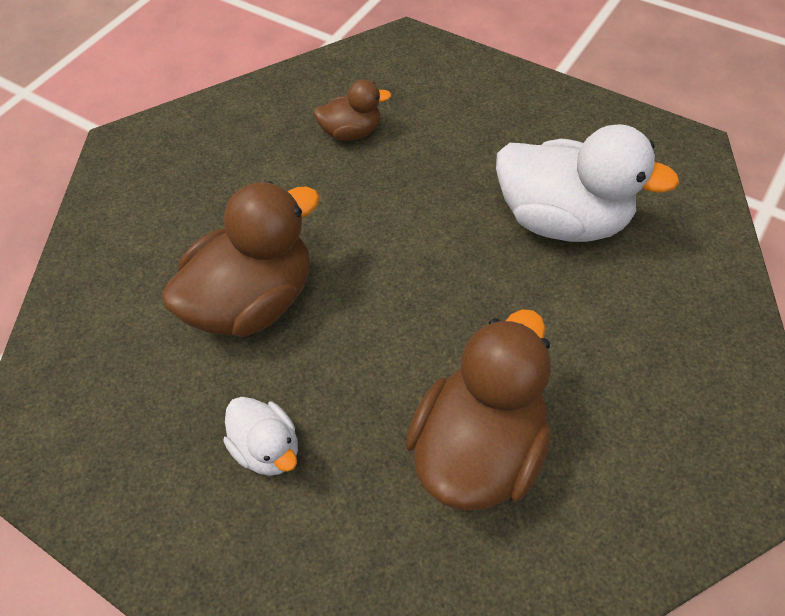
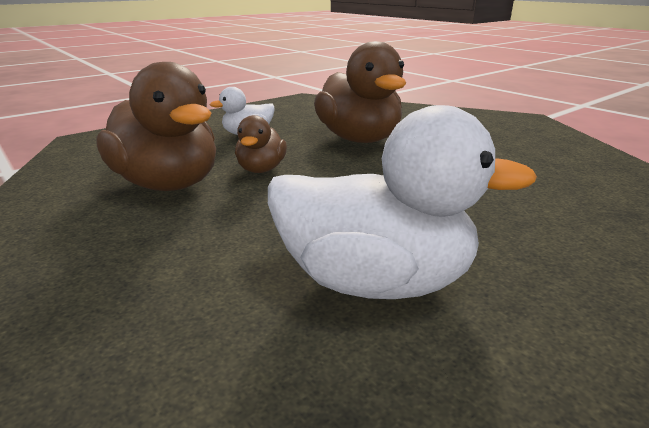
camera: 105 degrees right, 30 degrees down
brown duck [314,79,392,141] -> brown duck moved to [235,115,287,173]
white duck [496,124,680,242] -> white duck turned 120 degrees counterclockwise [268,105,537,299]

